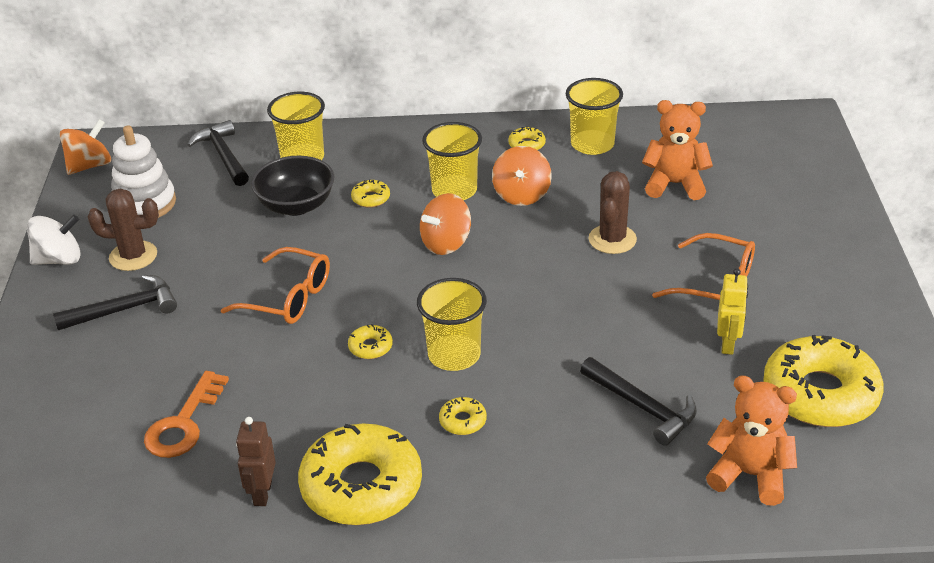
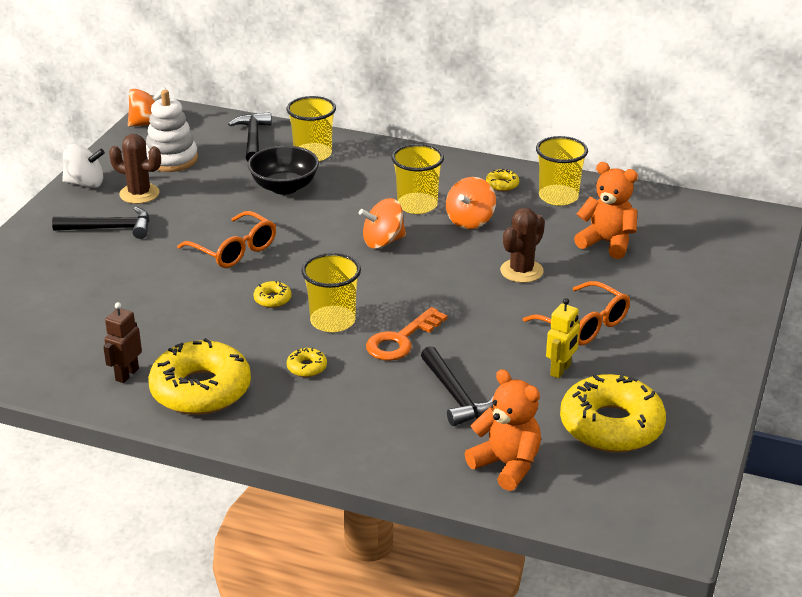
camera: 20 degrees right, 5 degrees down
orange key [144,371,229,458] -> orange key moved to [366,307,448,361]
yellow donut [351,180,390,208] -> none

